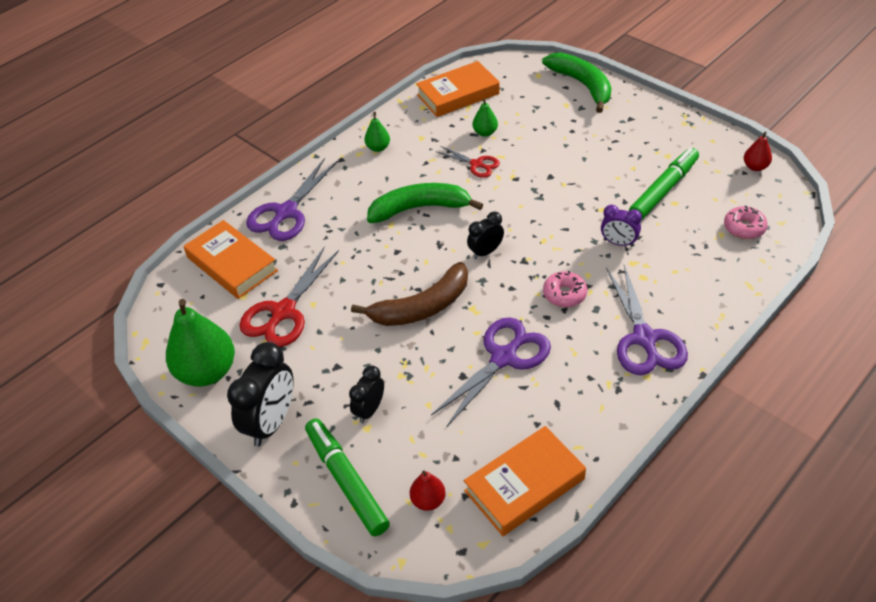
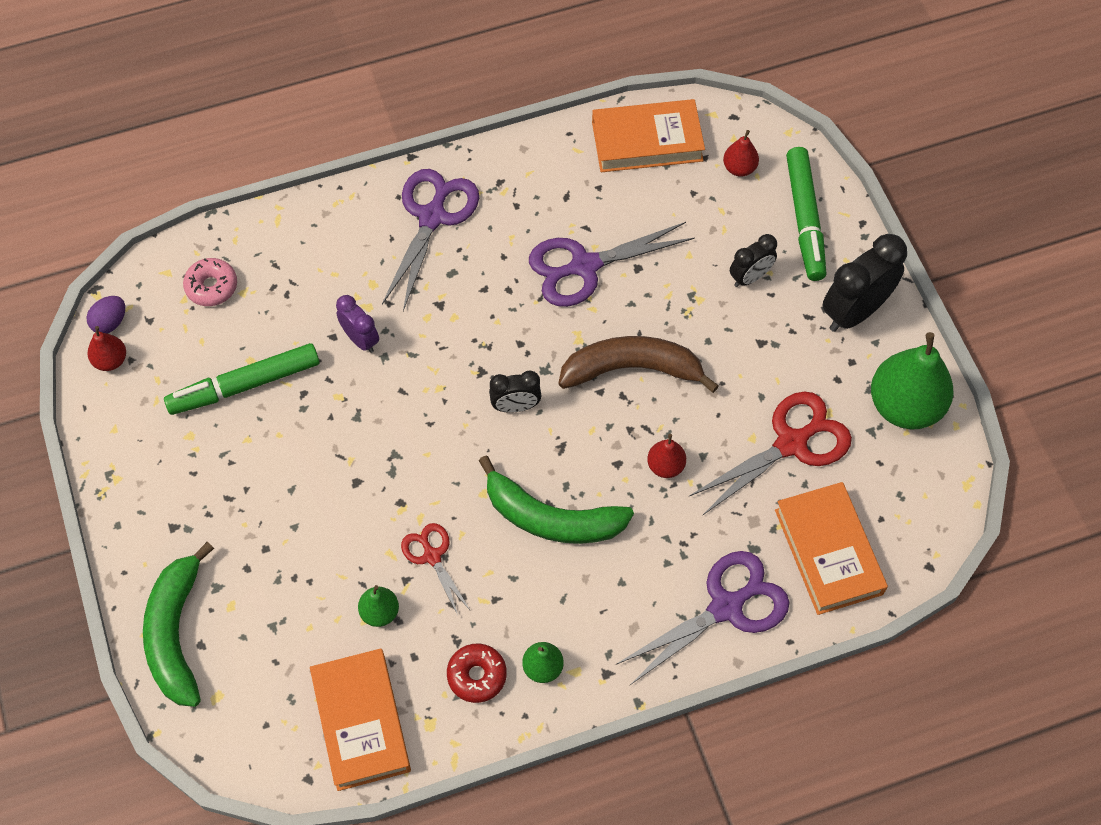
camera: 155 degrees left, 15 degrees up
orange book [416,61,500,117] -> orange book turned 75 degrees clockwise [310,648,411,791]
pink donut [543,271,587,307] -> none
none -> purple egg [87,296,125,333]
none -> red donut [447,644,507,703]
none -> red pear [647,434,686,478]

